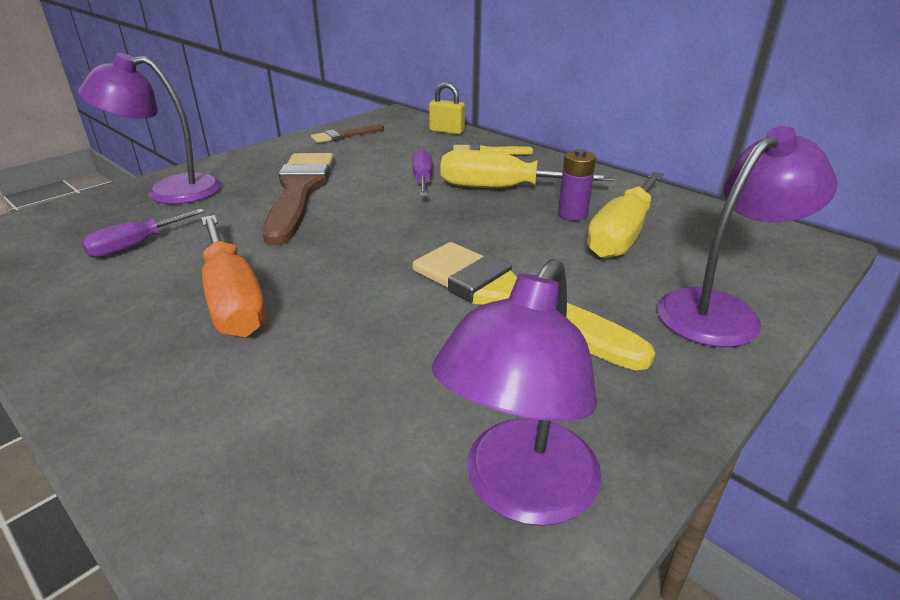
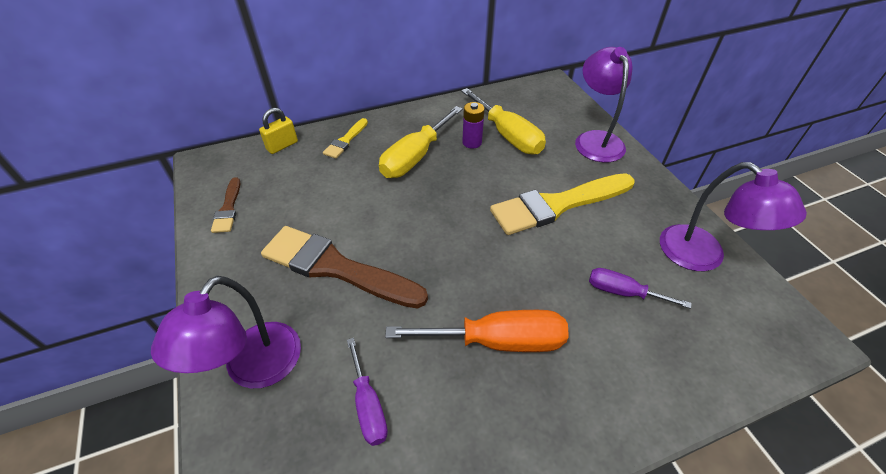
camera: 65 degrees left, 15 degrees up
purple screwdriver [412,150,432,196] -> purple screwdriver moved to [589,268,692,309]

